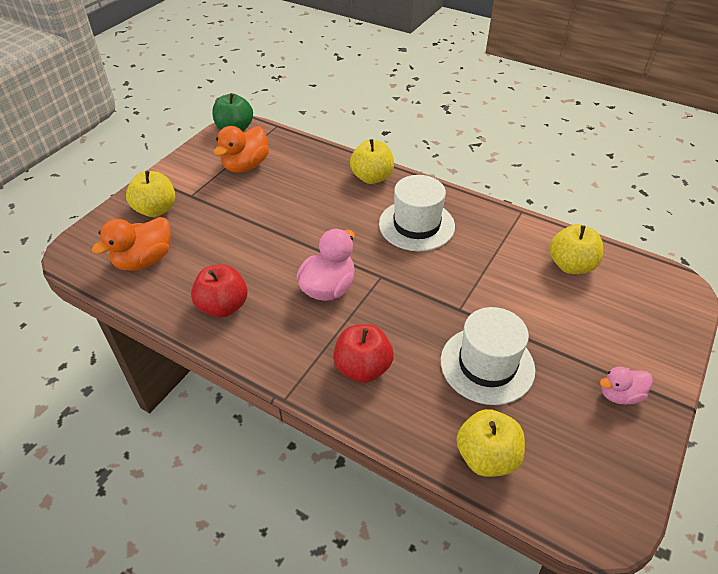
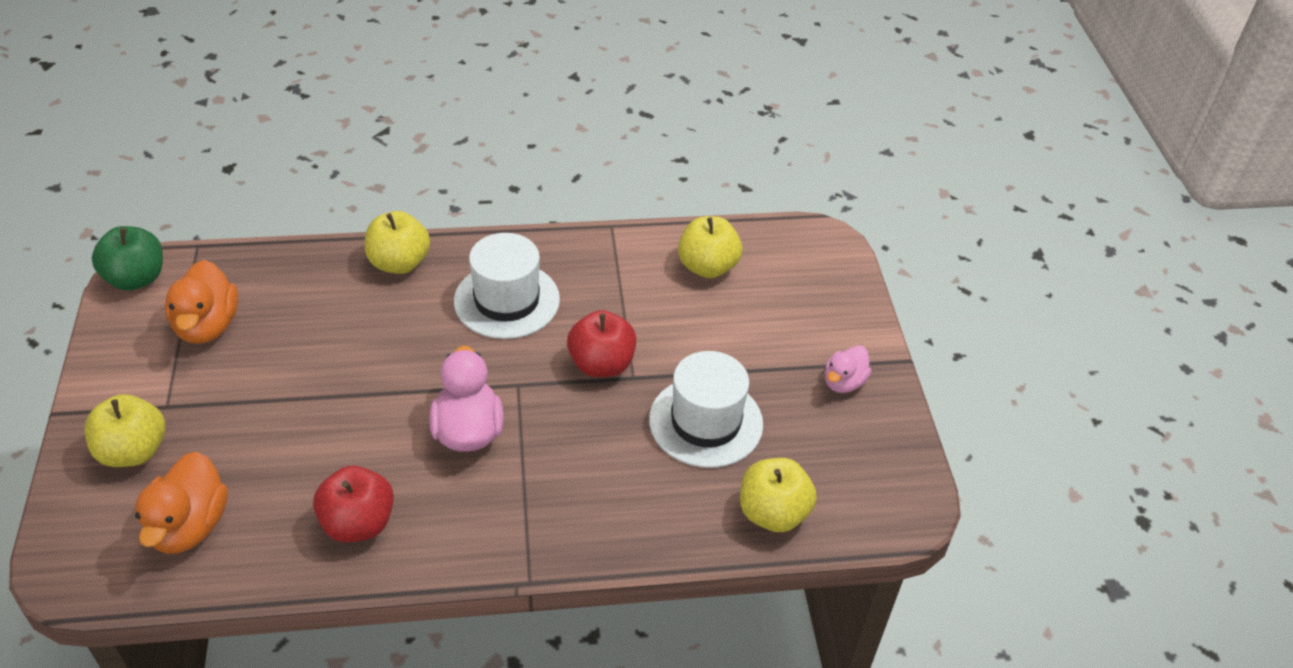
camera: 40 degrees left, 0 degrees up
red apple [333,324,394,383] -> red apple moved to [567,310,637,377]

